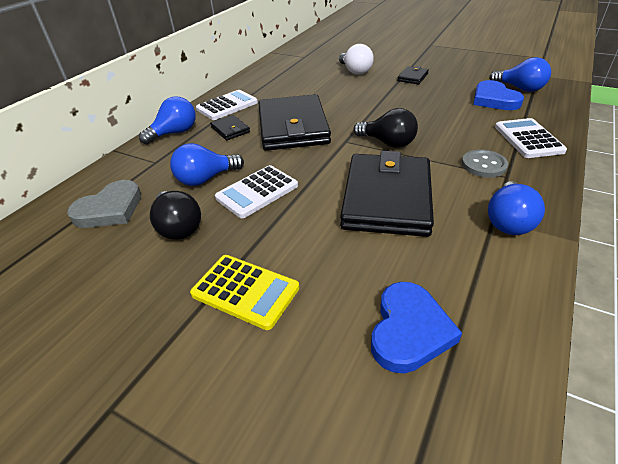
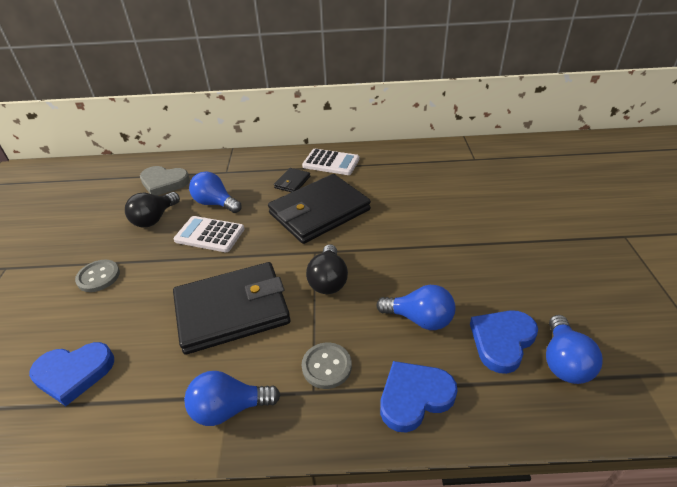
camera: 60 degrees right, 0 degrees up
blue light bulb [139,96,196,145] -> blue light bulb moved to [376,285,455,330]
yellow calculator [190,255,299,330] -> grey button [75,260,120,292]
white light bulb [339,44,374,75] -> none
black wallet [397,66,429,84] -> none
white calculator [495,118,567,158] -> blue heart [380,361,458,432]

